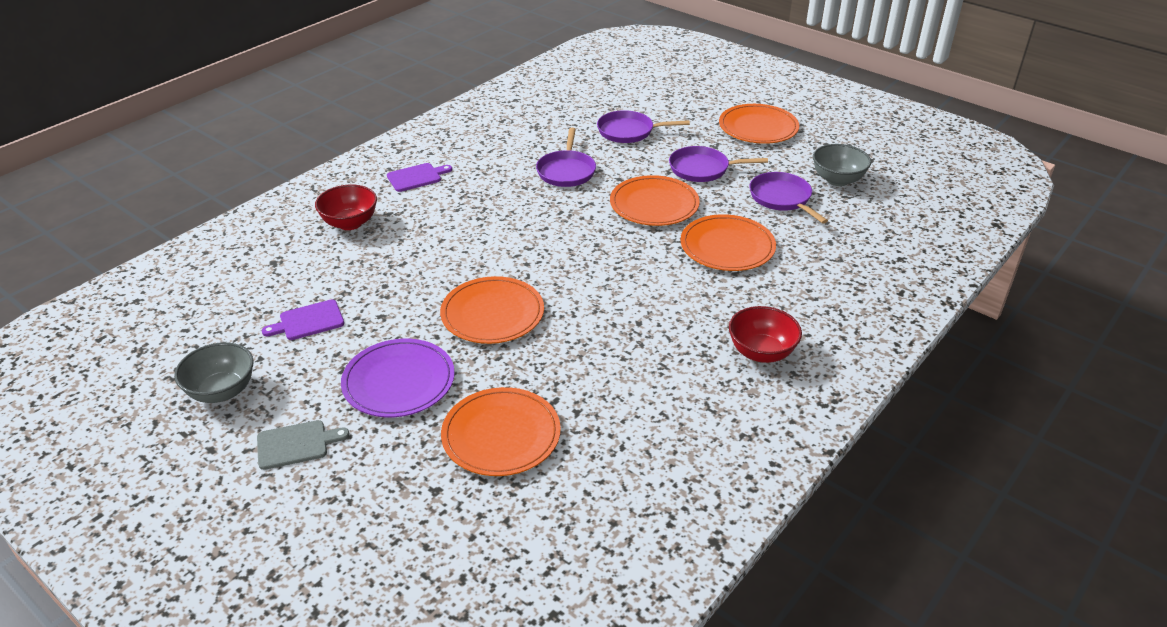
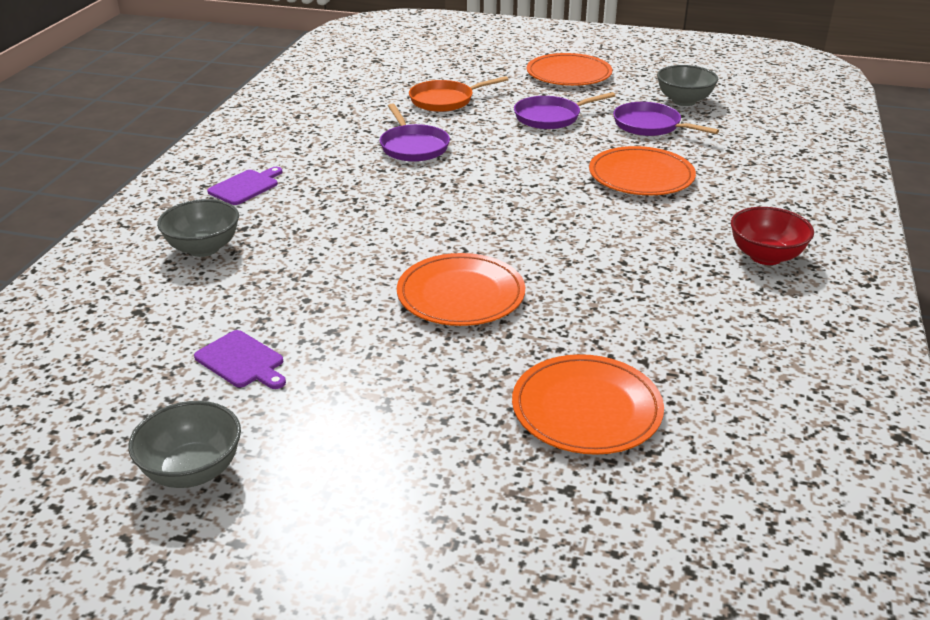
camera: 25 degrees left, 5 degrees down
grey cutting board [257,420,350,470] -> none
purple cutting board [262,300,344,340] -> purple cutting board turned 90 degrees counterclockwise [194,330,286,389]
red bowl [315,185,377,230] -> grey bowl [157,199,239,257]
purple plate [341,339,455,417] -> none
purple pan [597,110,690,143] -> orange pan [409,76,509,112]
orange plate [610,175,700,226] -> none

